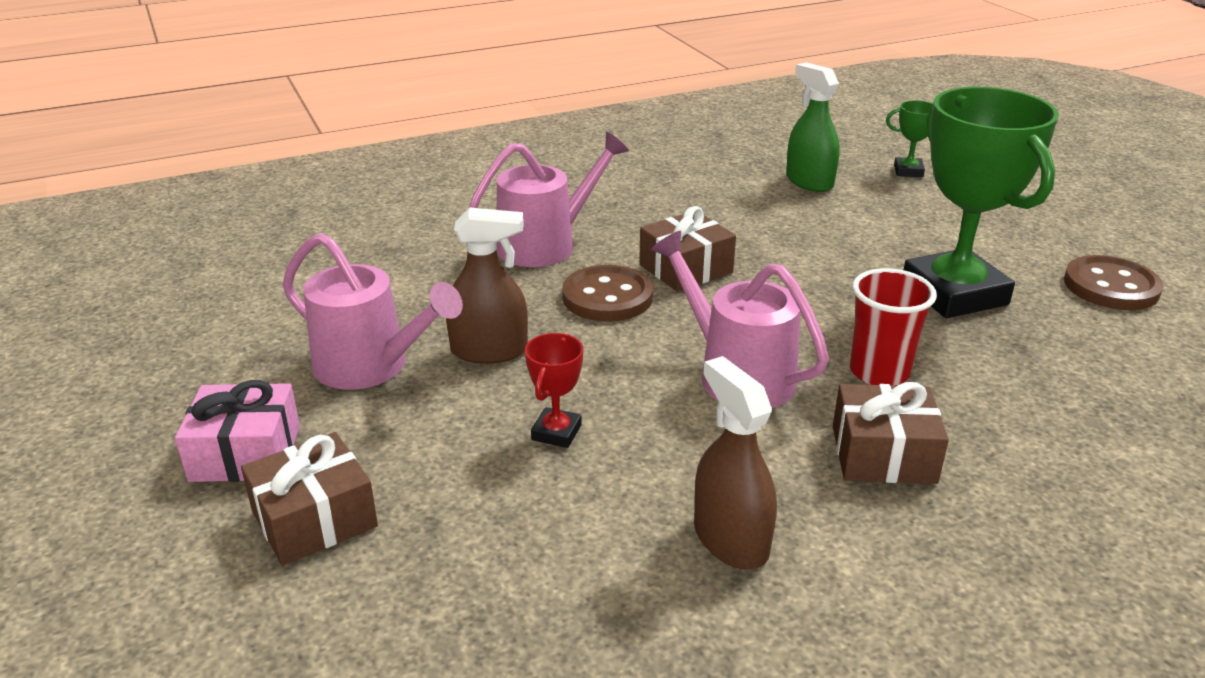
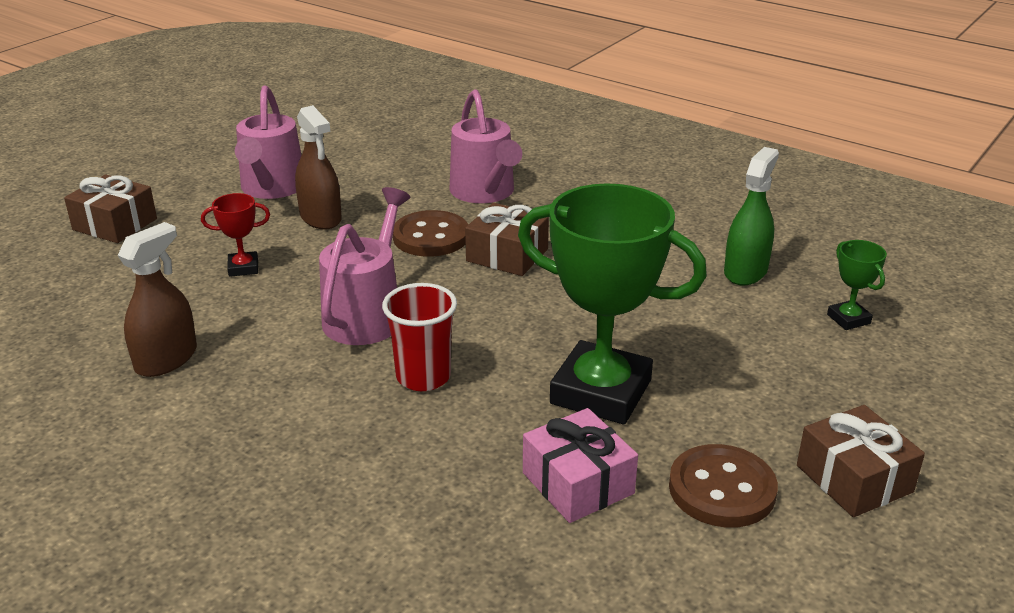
camera: 60 degrees right, 0 degrees up
pink gift [175,380,300,482] -> pink gift moved to [523,408,638,523]
pink watering can [469,132,629,267] -> pink watering can turned 45 degrees clockwise [449,89,522,203]
brown gift [833,382,949,484] -> brown gift moved to [797,405,925,517]
green trophy [904,87,1059,318] -> green trophy turned 75 degrees clockwise [518,183,707,424]

